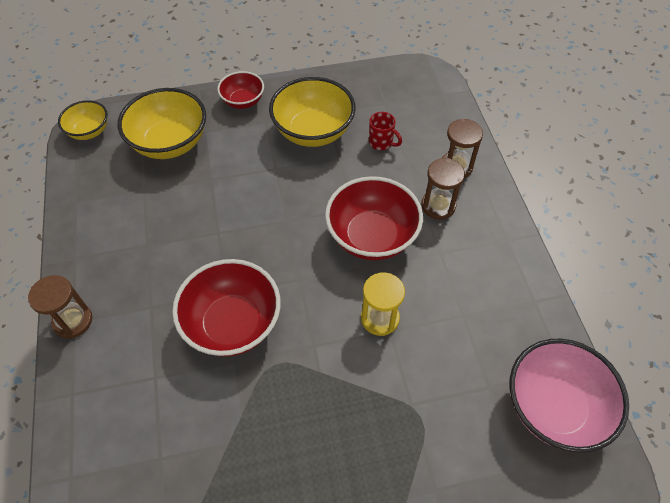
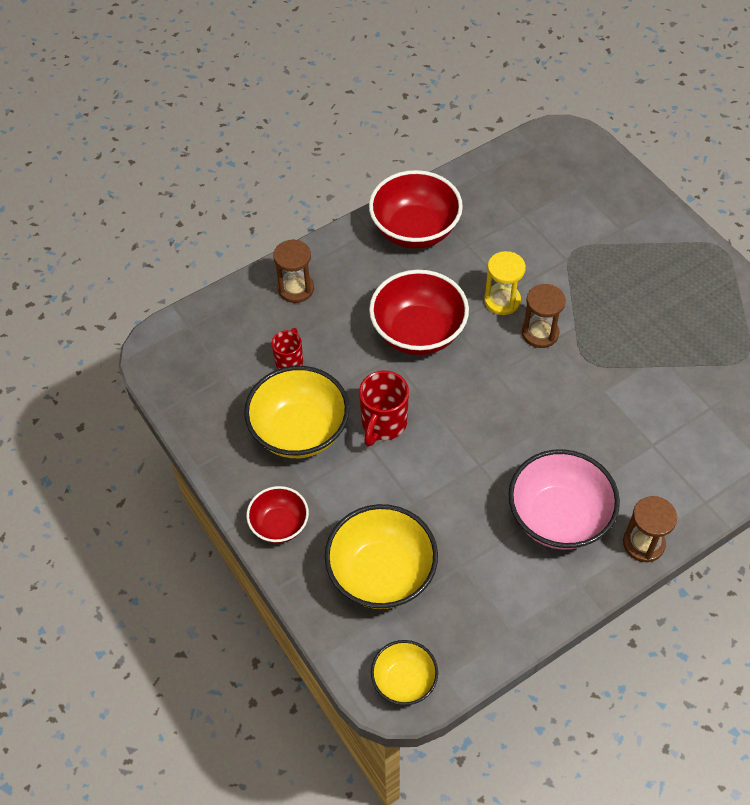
camera: 110 degrees left, 0 degrees up
red bowl [172,259,281,357] -> red bowl moved to [369,170,463,248]
brown hourglass [421,158,465,220] -> brown hourglass moved to [522,284,566,348]
pink bowl [510,339,629,452] -> pink bowl moved to [509,449,620,550]
none -> red mug [359,371,409,447]

